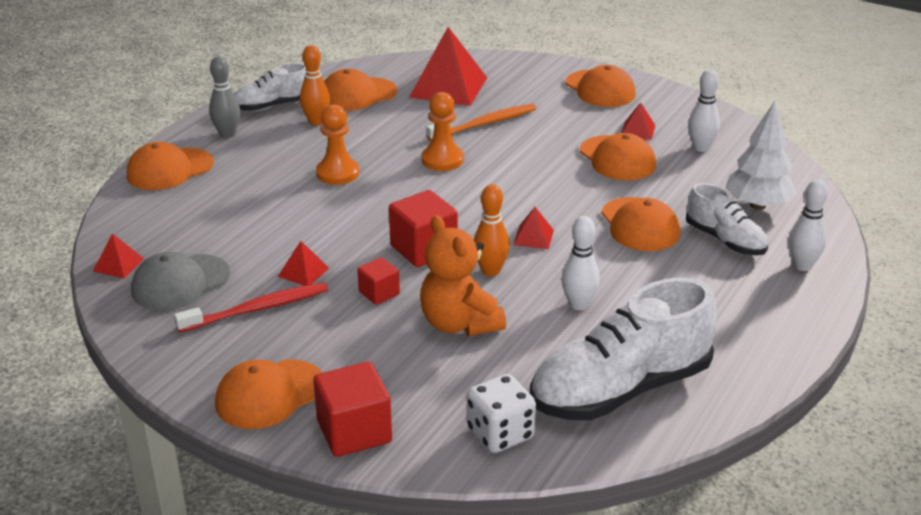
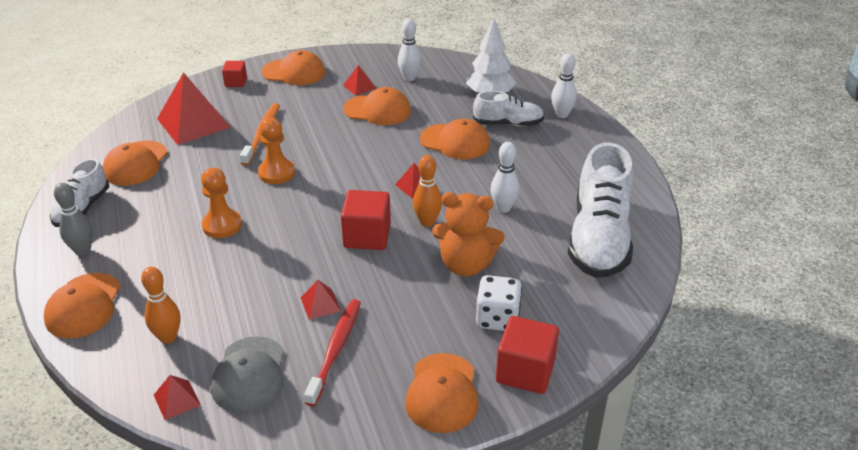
camera: 50 degrees left, 5 degrees up
orange bowling pin [300,45,330,126] -> orange bowling pin moved to [141,267,181,344]
red cube [357,257,400,305] -> red cube moved to [222,61,247,87]
white dice [467,374,536,453] -> white dice moved to [476,275,522,331]

